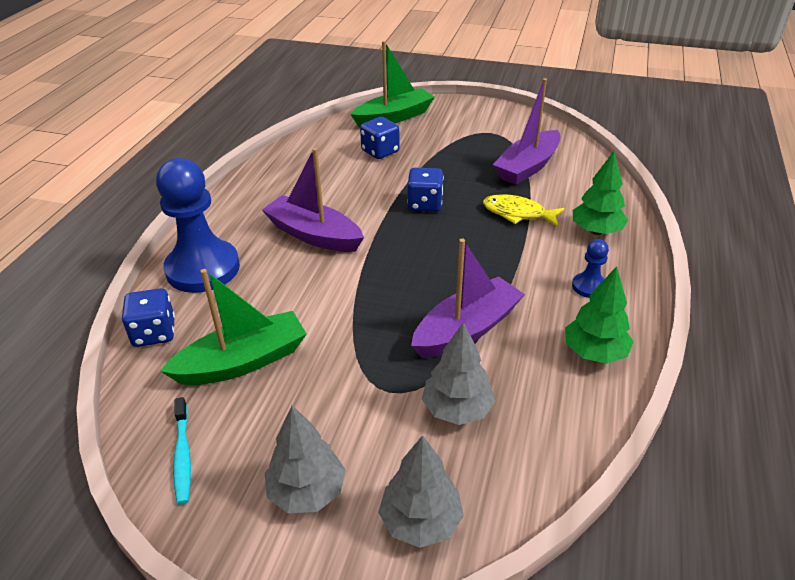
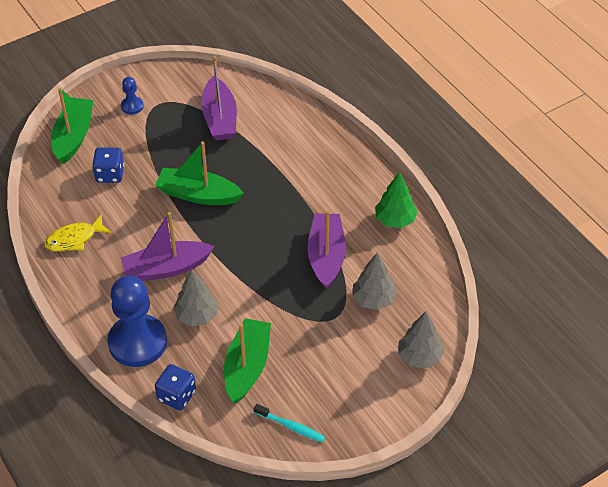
camera: 50 degrees left, 10 degrees up
grey tree [265,405,346,513] -> grey tree moved to [173,269,218,326]
blue dice [407,168,444,212] -> green boat [155,141,244,205]
yellow fish [483,194,565,227] -> yellow fish moved to [44,215,112,251]
blue pawn [572,239,609,298] -> blue pawn moved to [121,77,144,114]
green tree [573,151,628,235] -> none

